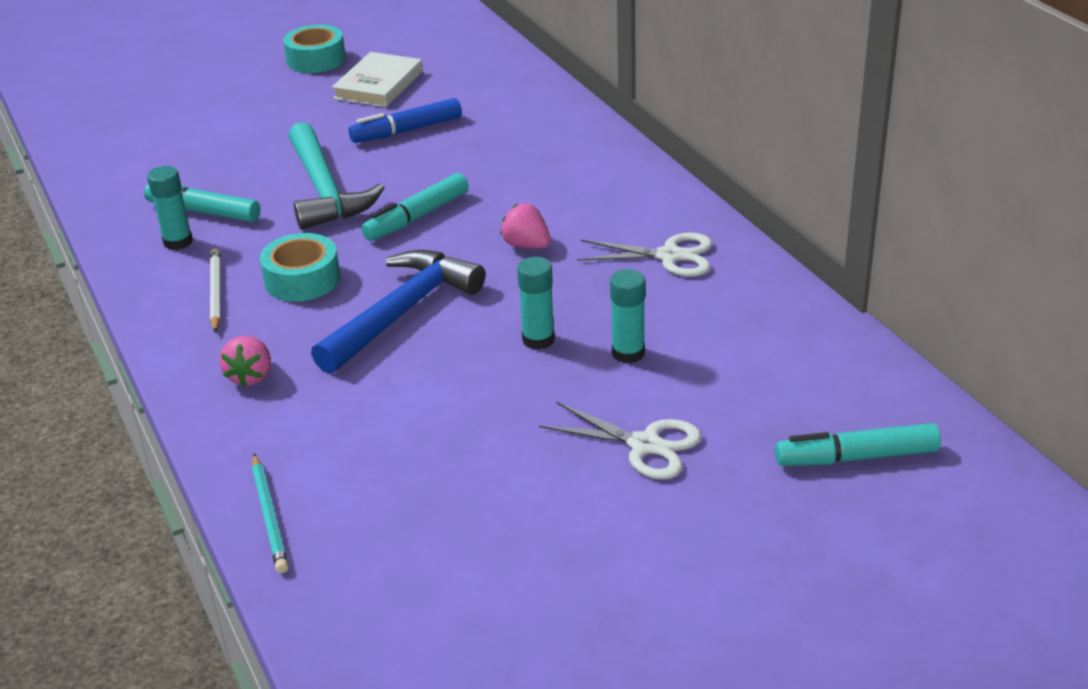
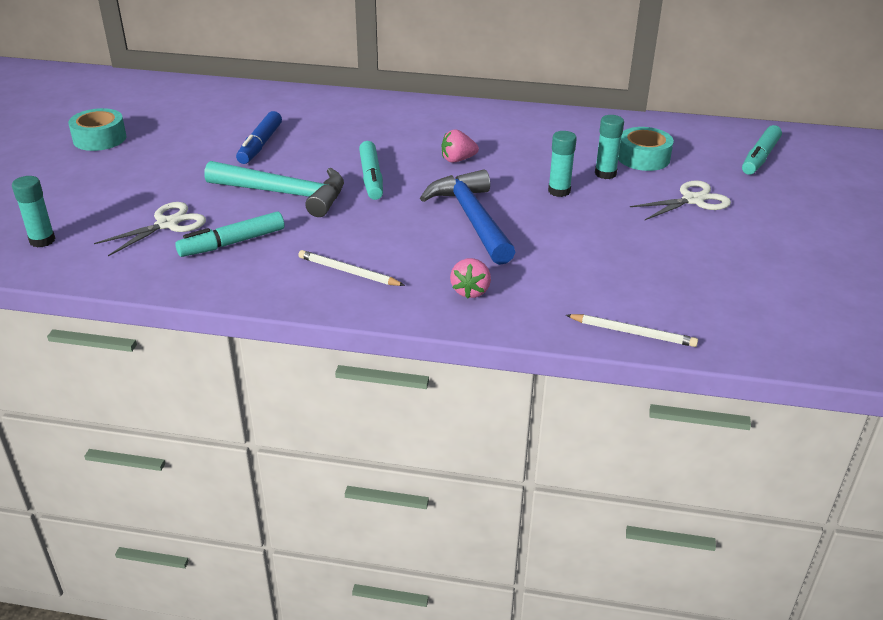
camera: 55 degrees left, 0 degrees up
turquoise glue stick [147,166,193,250] -> turquoise glue stick moved to [12,176,56,247]
pink strawberry [219,336,271,387] -> pink strawberry turned 60 degrees clockwise [450,258,491,298]
turquoise pencil [252,454,289,573] -> white pencil [566,314,698,347]
turquoise tape [260,233,340,302] -> turquoise tape moved to [618,127,674,171]
white book [332,52,423,107] -> none
white scissors [577,233,712,277] -> white scissors moved to [94,202,206,256]

